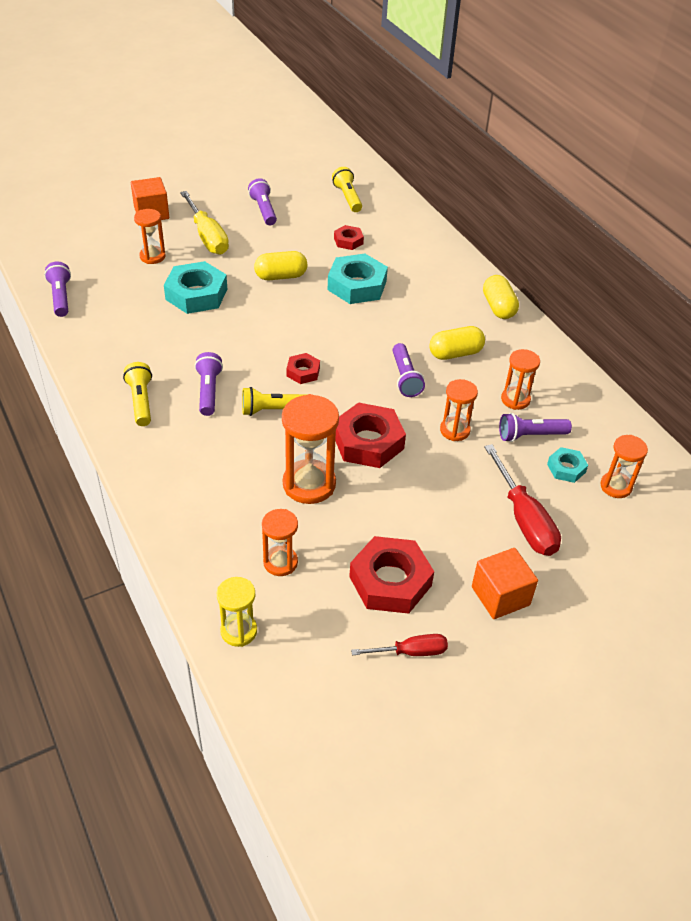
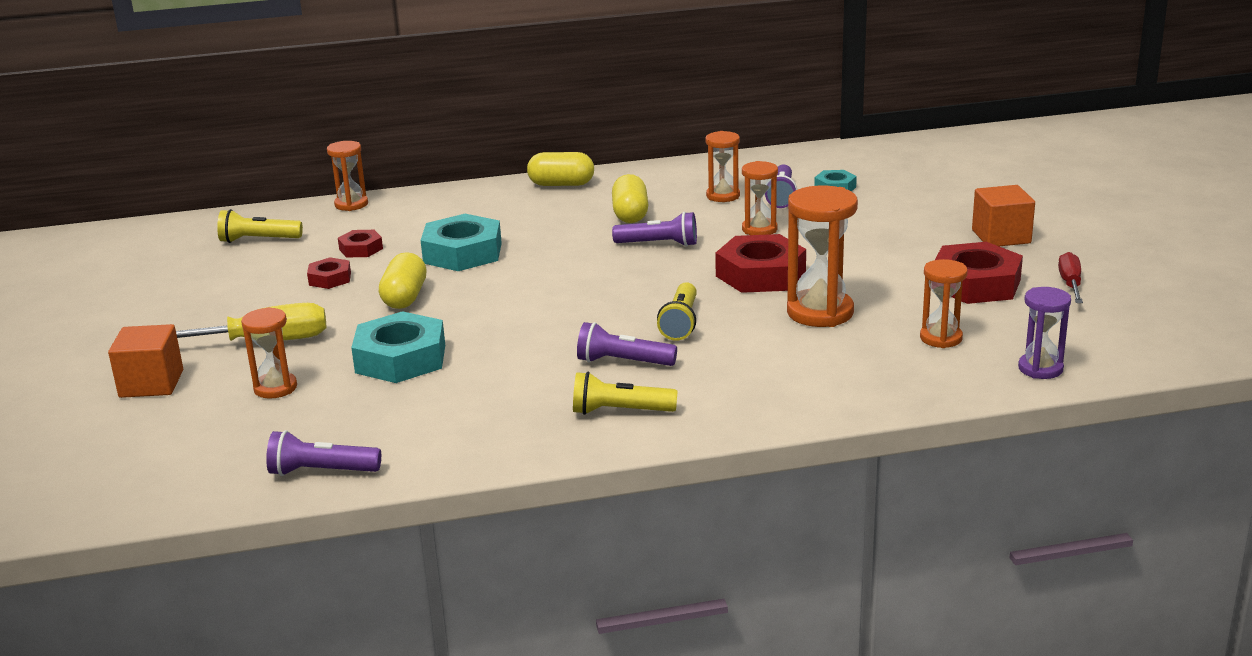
camera: 70 degrees left, 20 degrees down
yellow hourglass [217,577,257,647] -> purple hourglass [1018,287,1071,379]
purple flashlight [248,178,277,225] -> none
red nut [286,353,320,384] -> red nut moved to [307,257,351,289]
red screwdriver [484,444,561,556] -> none
orange hourglass [600,435,648,498] -> orange hourglass moved to [327,141,368,211]

